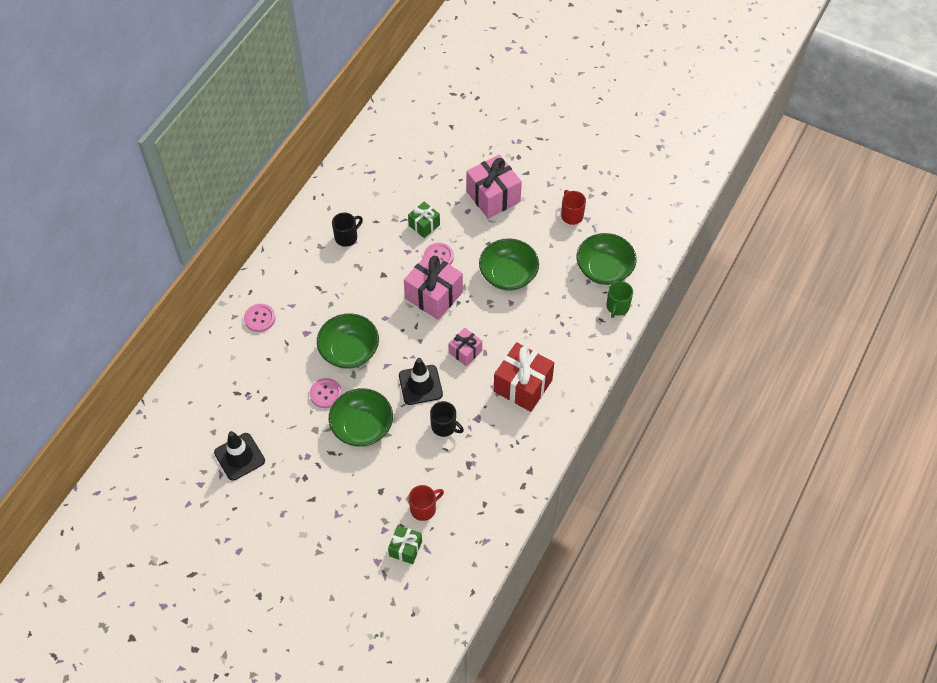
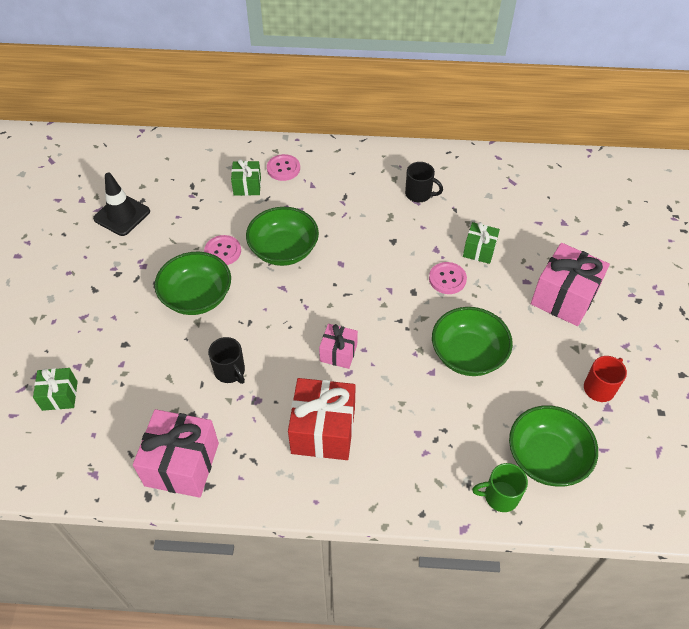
camera: 65 degrees right, 5 degrees down
black traffic cone [399,358,443,405] -> none
pink gift [404,252,463,320] -> pink gift moved to [133,409,219,498]
red mug [409,485,444,521] -> none
black mug [430,401,464,437] -> black mug turned 45 degrees counterclockwise [208,337,245,384]
none -> green gift [231,159,261,196]

